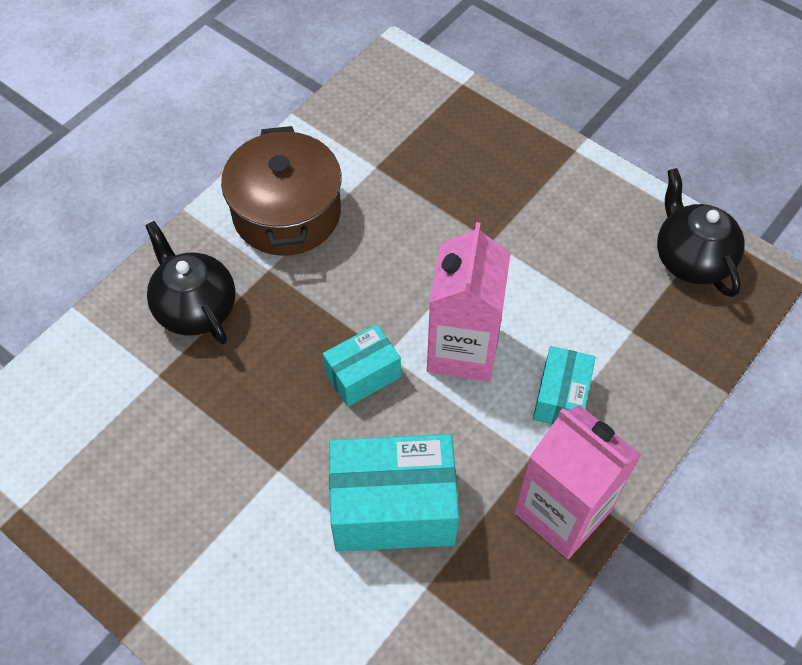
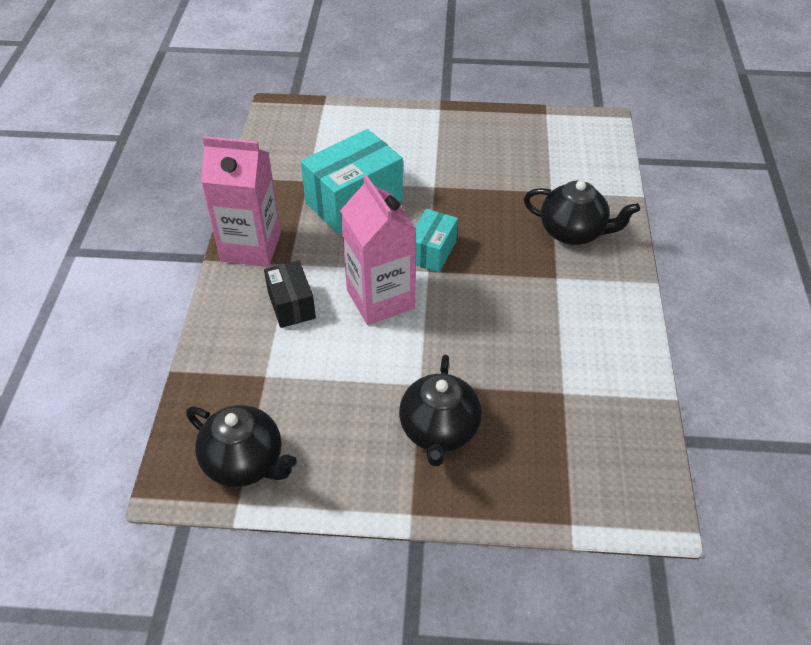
camera: 145 degrees right, 10 degrees down
brown pot [221,126,341,256] -> none
turquoise box [533,346,596,425] -> black box [264,260,316,328]
none -> black teapot [399,355,482,466]

